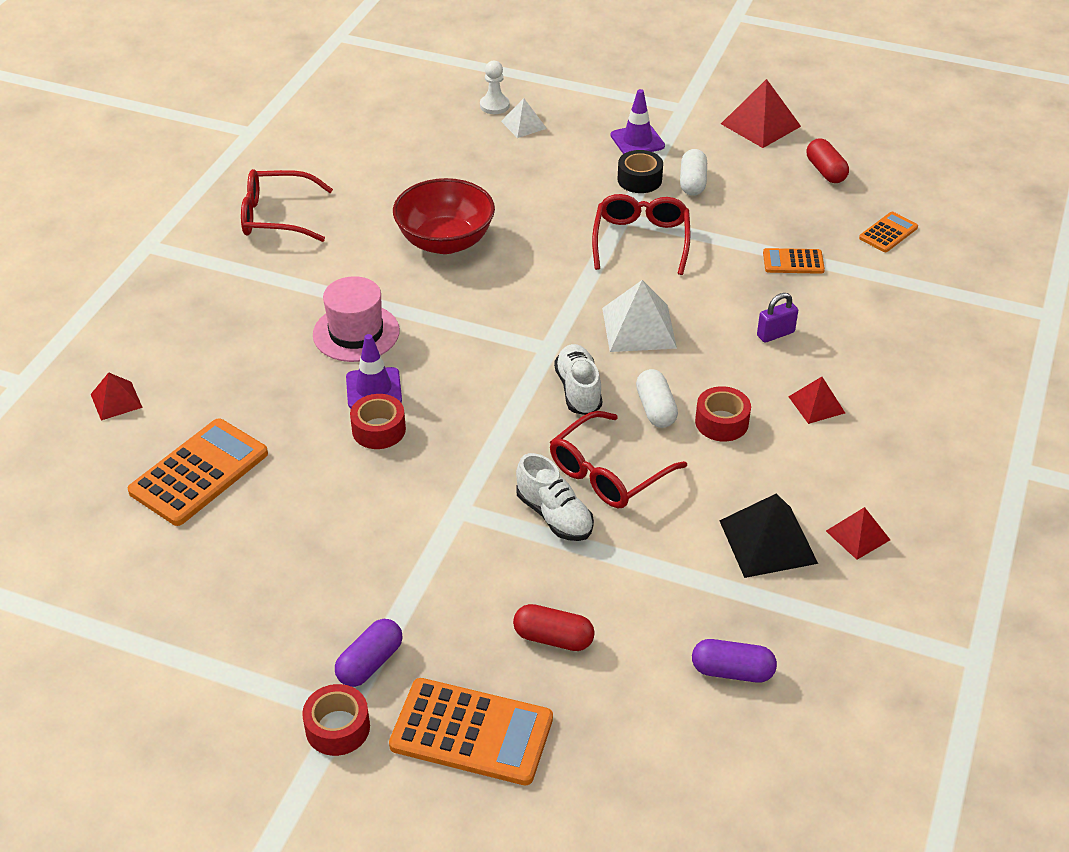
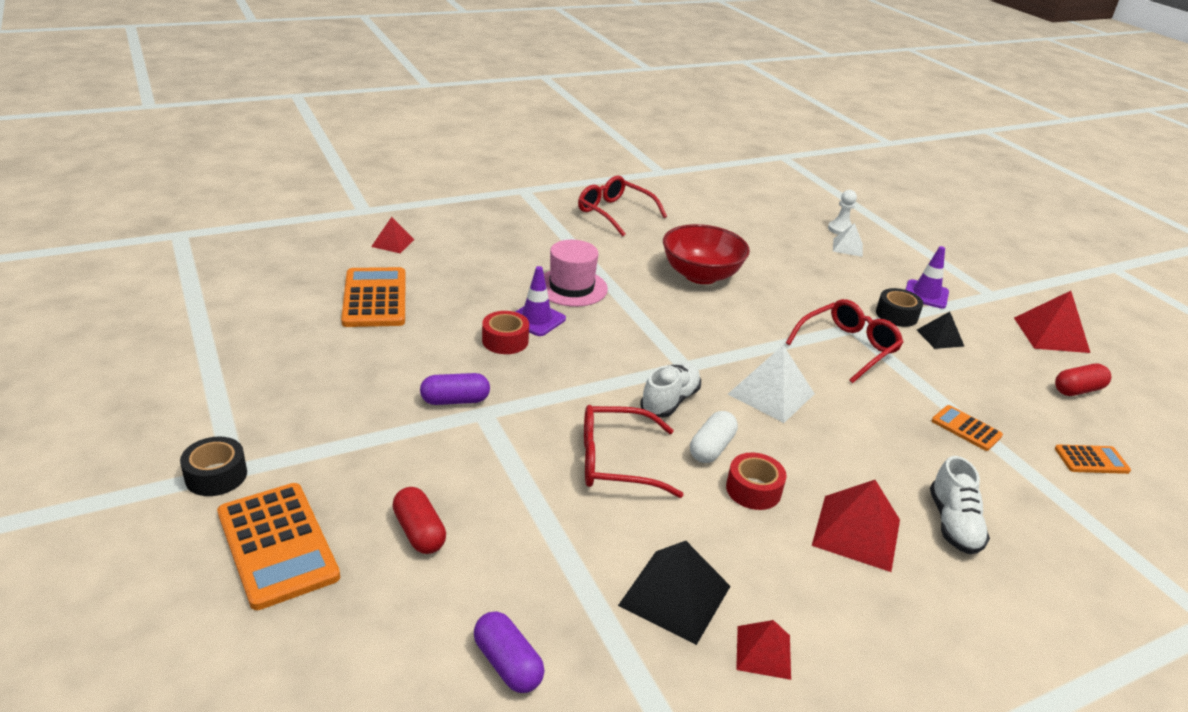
camera: 40 degrees right, 10 degrees down
orange calculator [128,419,268,526] -> orange calculator turned 90 degrees counterclockwise [341,267,406,327]
red tape [302,684,370,756] -> black tape [180,436,247,496]
purple capsule [335,619,403,687] -> purple capsule moved to [420,373,490,405]
white shoe [516,453,594,541] -> white shoe moved to [930,456,990,554]
white capsule [680,149,707,196] -> black pyramid [917,312,964,349]
purple padlock [757,293,798,343] -> none
red pyramid [788,377,845,424] -> red pyramid [812,480,900,572], size x1.68
red capsule [807,138,849,183] -> red capsule turned 45 degrees clockwise [1055,363,1111,396]

